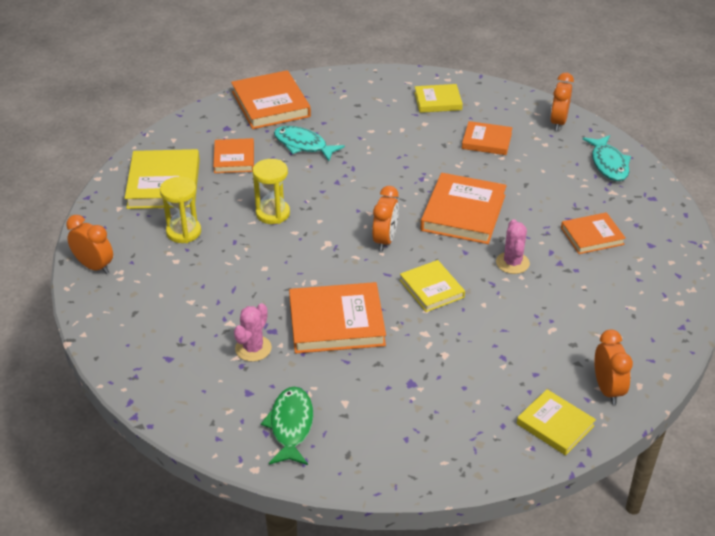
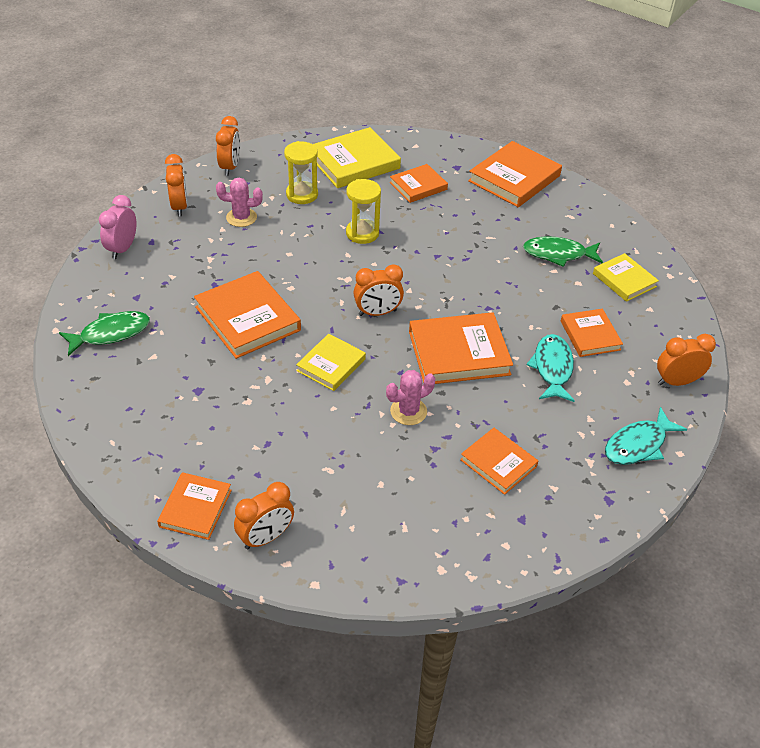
camera: 60 degrees right, 5 degrees up
pink cactus [234,303,272,362] -> pink cactus moved to [216,178,263,227]
turquoise fish [274,126,345,161] -> turquoise fish moved to [527,334,575,402]
yellow book [517,389,596,455] -> orange book [157,472,232,540]
none -> pink clock [99,195,136,259]
none -> orange clock [165,154,187,217]
none -> green fish [523,237,603,267]

